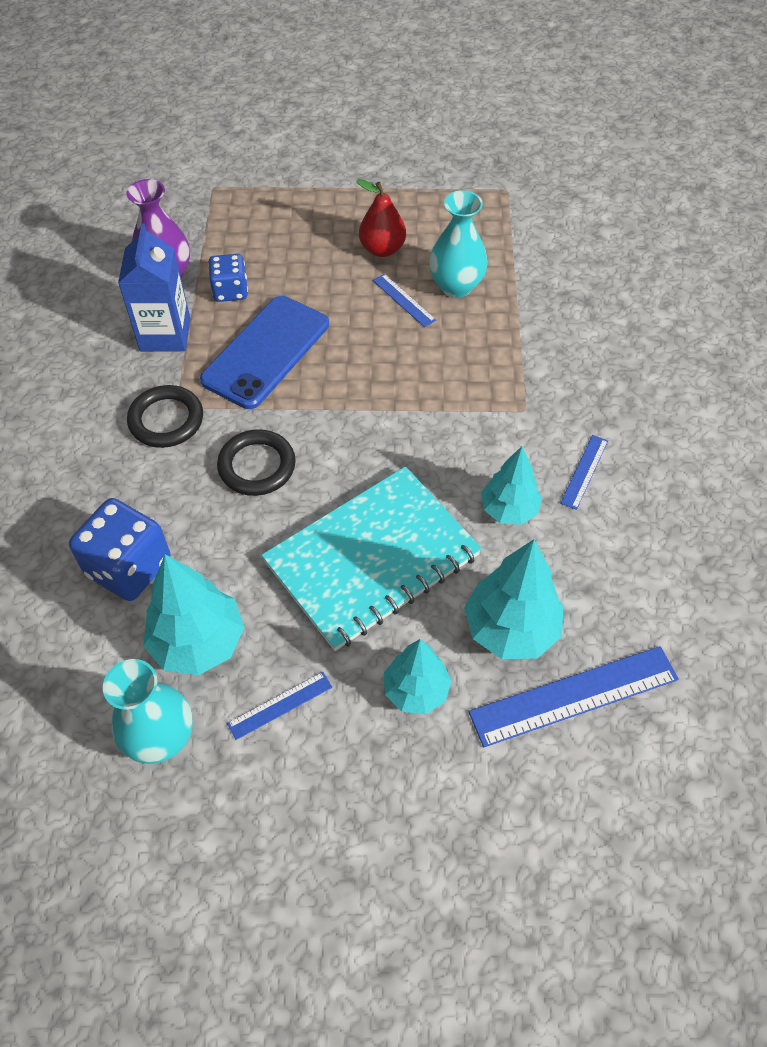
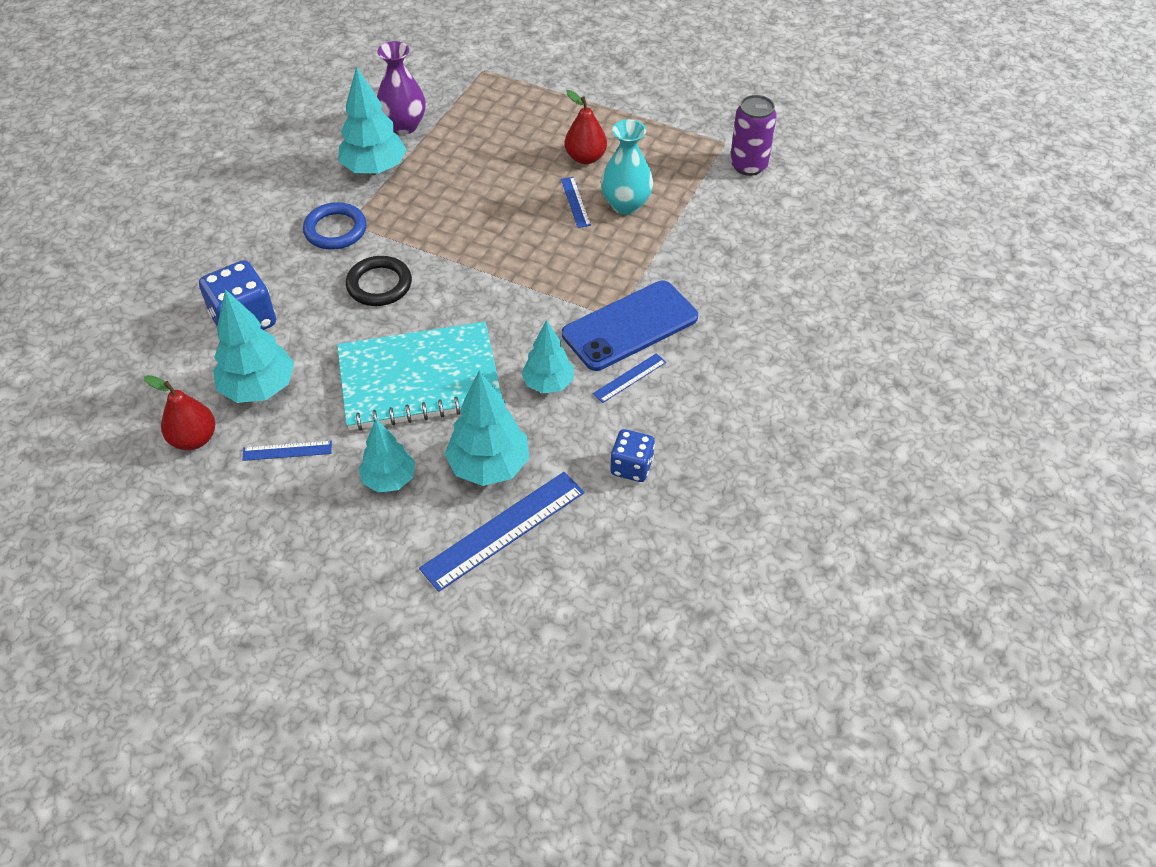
camera: 25 degrees right, 5 degrees down
turquoise vase [103,659,193,764] -> red pear [144,375,215,450]
blue carton [118,224,190,352] -> turquoise tree [339,66,406,175]
black ring [127,385,203,448] -> blue ring [303,202,367,250]
blue phone [200,296,329,409] -> blue phone moved to [562,281,698,371]
blue dice [208,254,248,302] -> blue dice moved to [610,429,655,482]
blue ruler [469,646,679,747] -> blue ruler turned 45 degrees counterclockwise [419,472,584,592]
none -> purple can [730,95,777,176]

